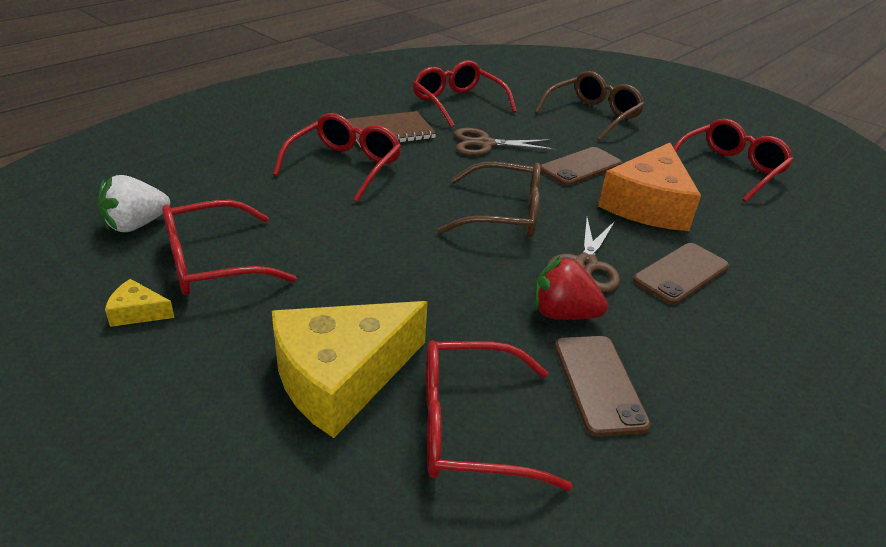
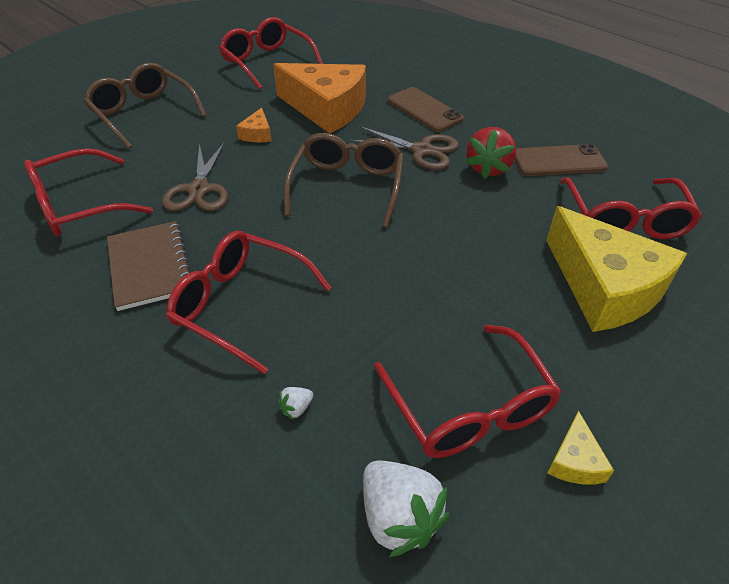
camera: 85 degrees left, 10 degrees up
brown phone [541,147,622,186] -> orange cheese [236,108,271,142]
none -> white strawberry [278,387,313,419]

